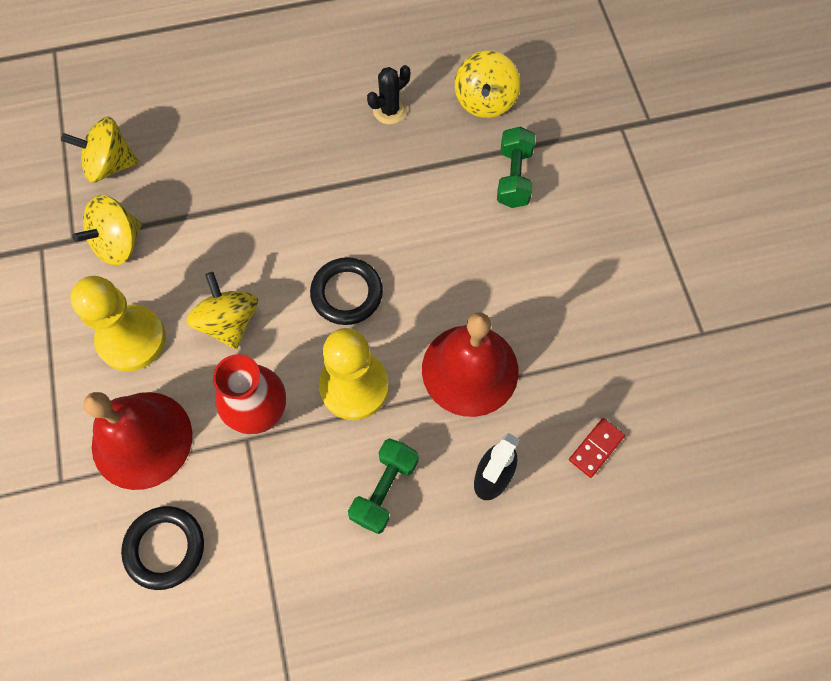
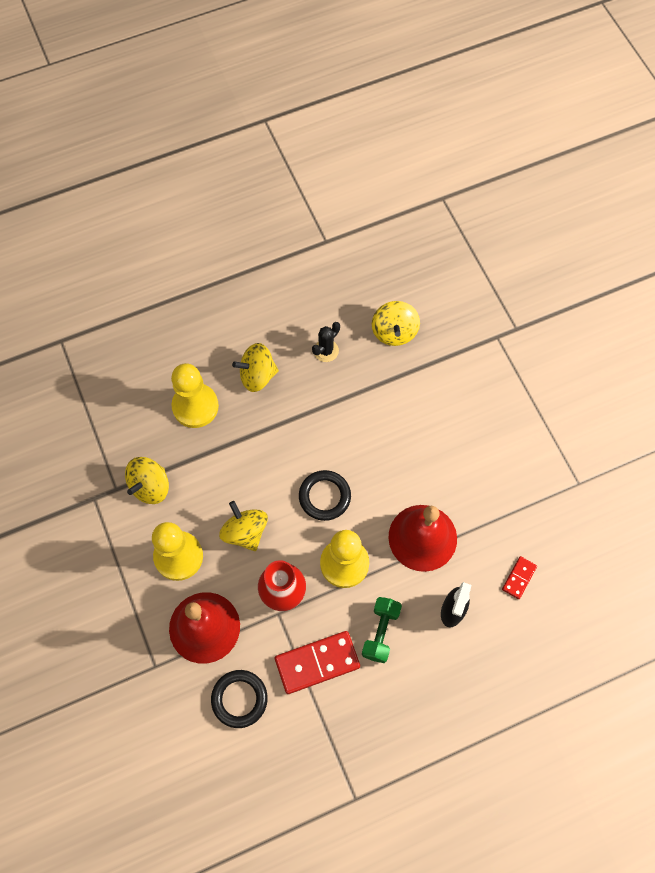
camera: 10 degrees left, 0 degrees up
yellow spinning top [61,117,139,183] -> yellow spinning top moved to [232,343,279,392]
green dumbbell [497,127,535,208] -> none
none -> yellow pawn [171,363,219,428]
none -> red domino [275,631,360,694]

